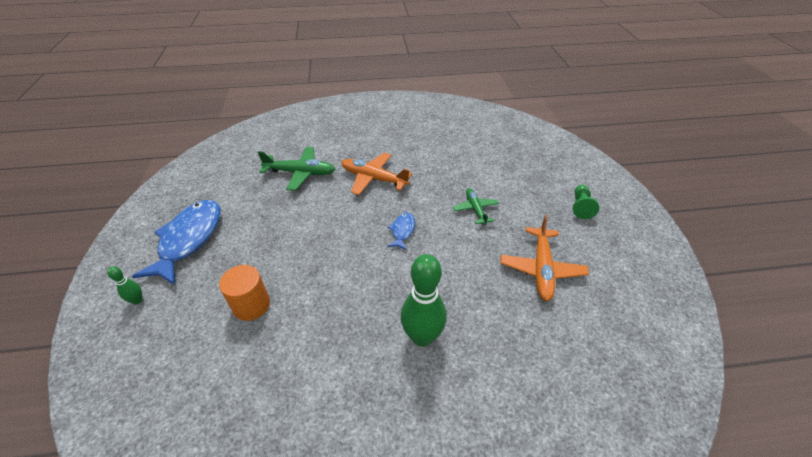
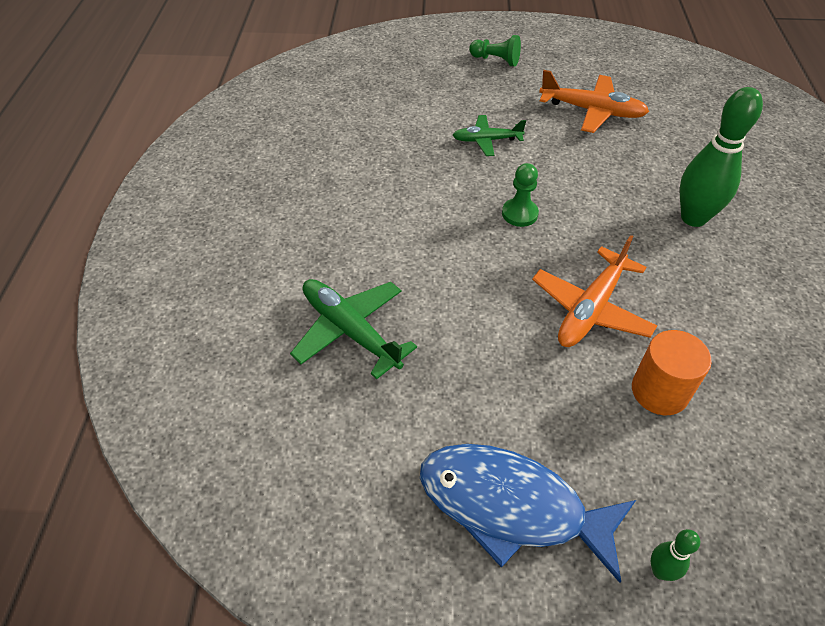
camera: 80 degrees left, 5 degrees up
green plane [258,147,335,191] -> green plane turned 60 degrees counterclockwise [290,279,417,379]
orange plane [341,153,412,195] -> orange plane moved to [532,235,657,347]
blue fish [387,212,415,250] -> green pawn [502,163,539,227]

